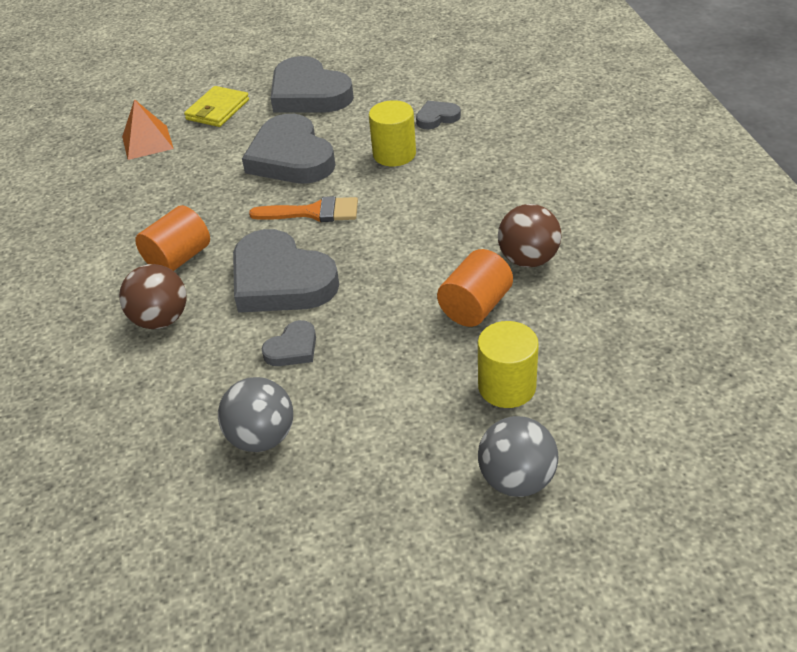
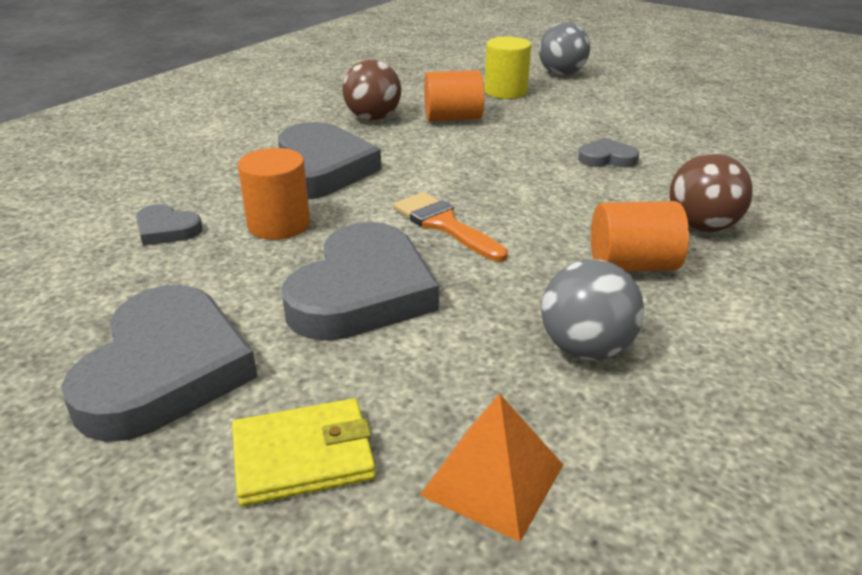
camera: 135 degrees left, 10 degrees down
grey ball [218,377,293,452] -> grey ball moved to [541,259,644,360]
grey heart [233,229,339,313] -> grey heart moved to [278,122,381,199]
yellow cylinder [369,100,416,166] -> orange cylinder [238,148,310,240]

